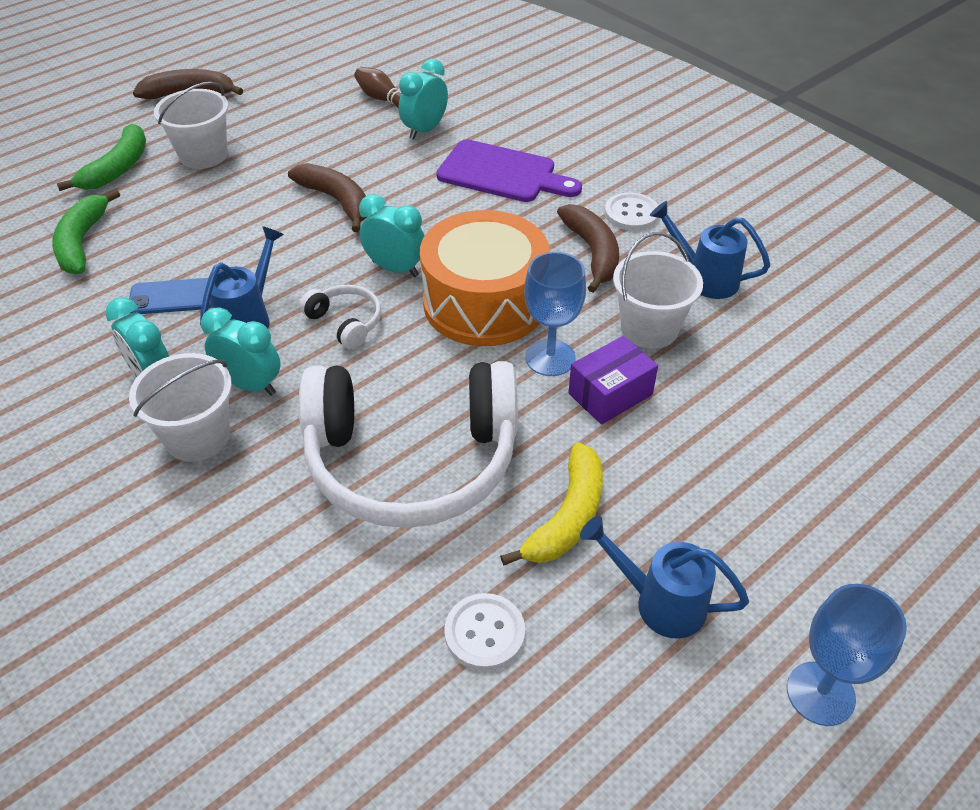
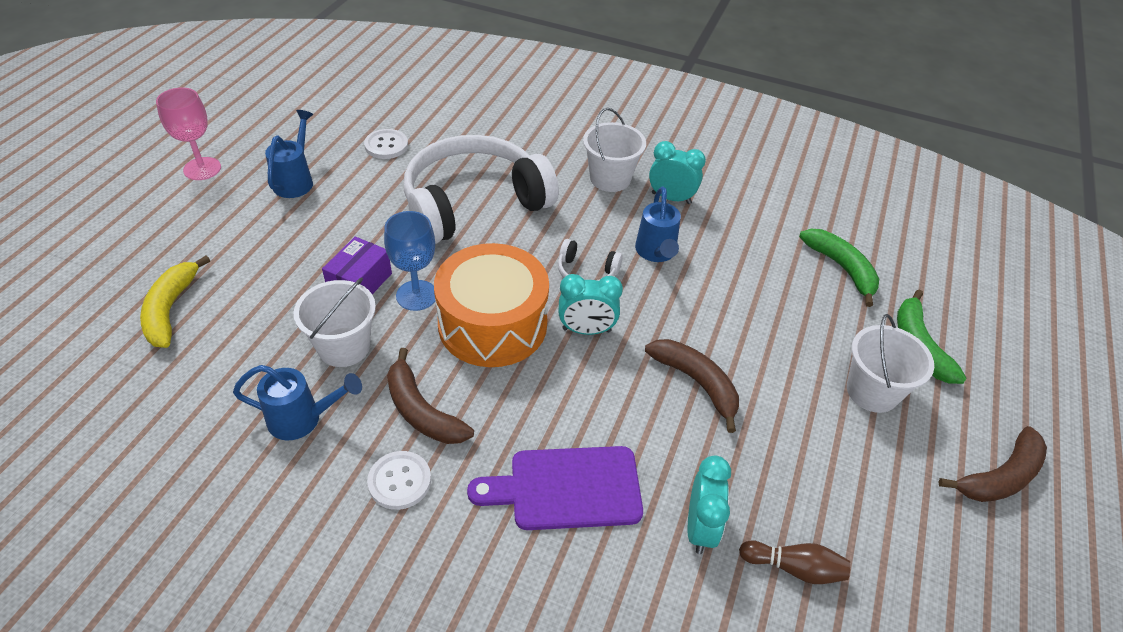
camera: 150 degrees right, 0 degrees up
blue phone [129,278,211,314] -> none
turquoise clock [201,307,281,396] -> none
brown banana [288,163,367,232] -> brown banana turned 150 degrees counterclockwise [645,339,739,433]
yellow banana [500,442,603,565] -> yellow banana moved to [140,255,210,348]
blue watering can [580,516,749,639] -> blue watering can turned 75 degrees counterclockwise [265,110,313,198]
blue goblet [787,584,907,726] -> pink goblet [156,88,221,180]

